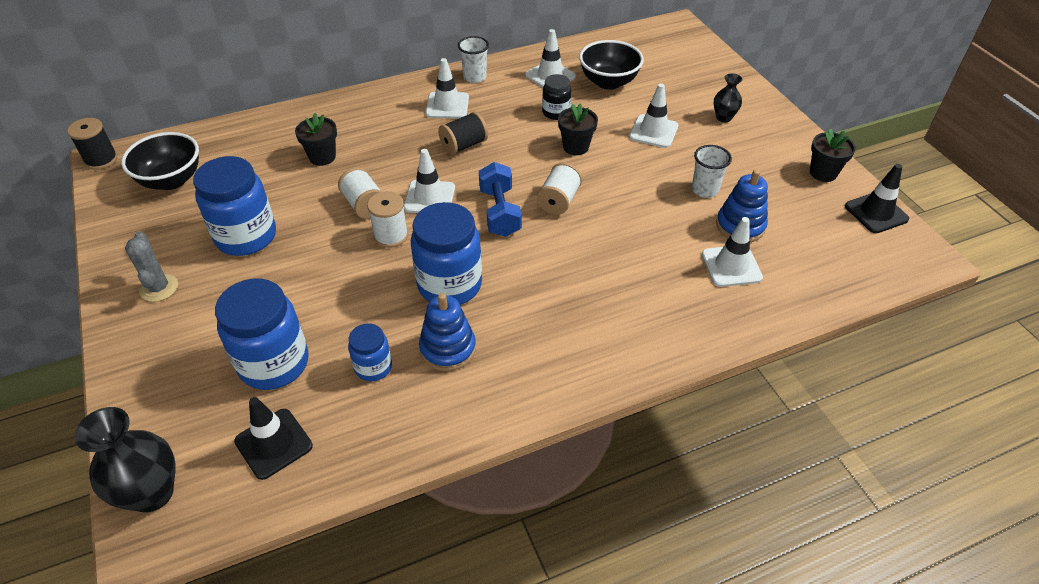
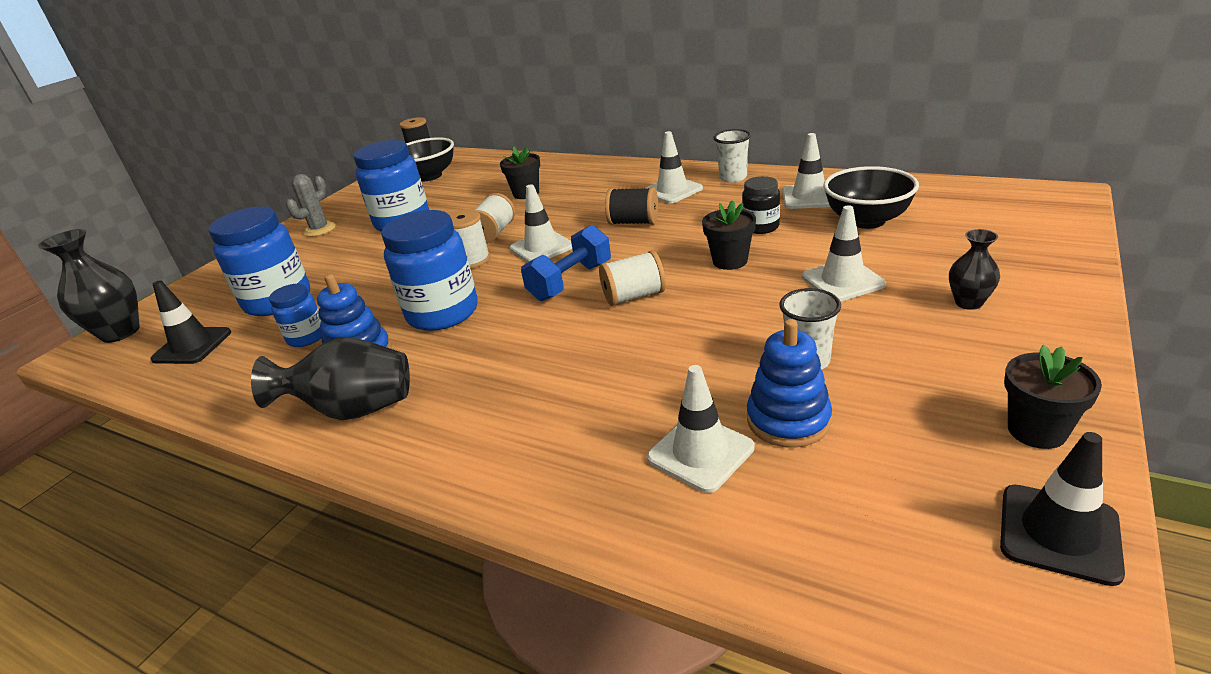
camera: 55 degrees right, 15 degrees down
none -> black vase [251,337,410,420]

